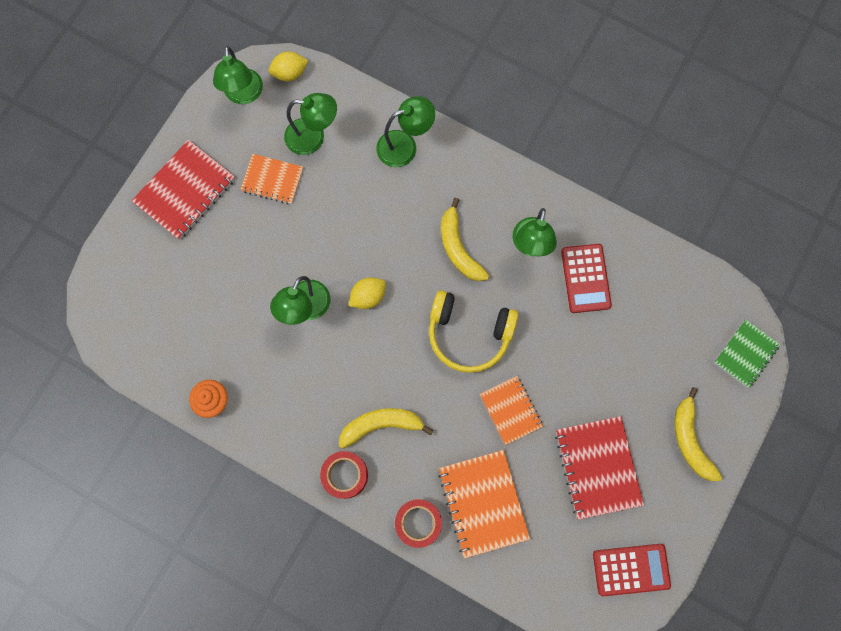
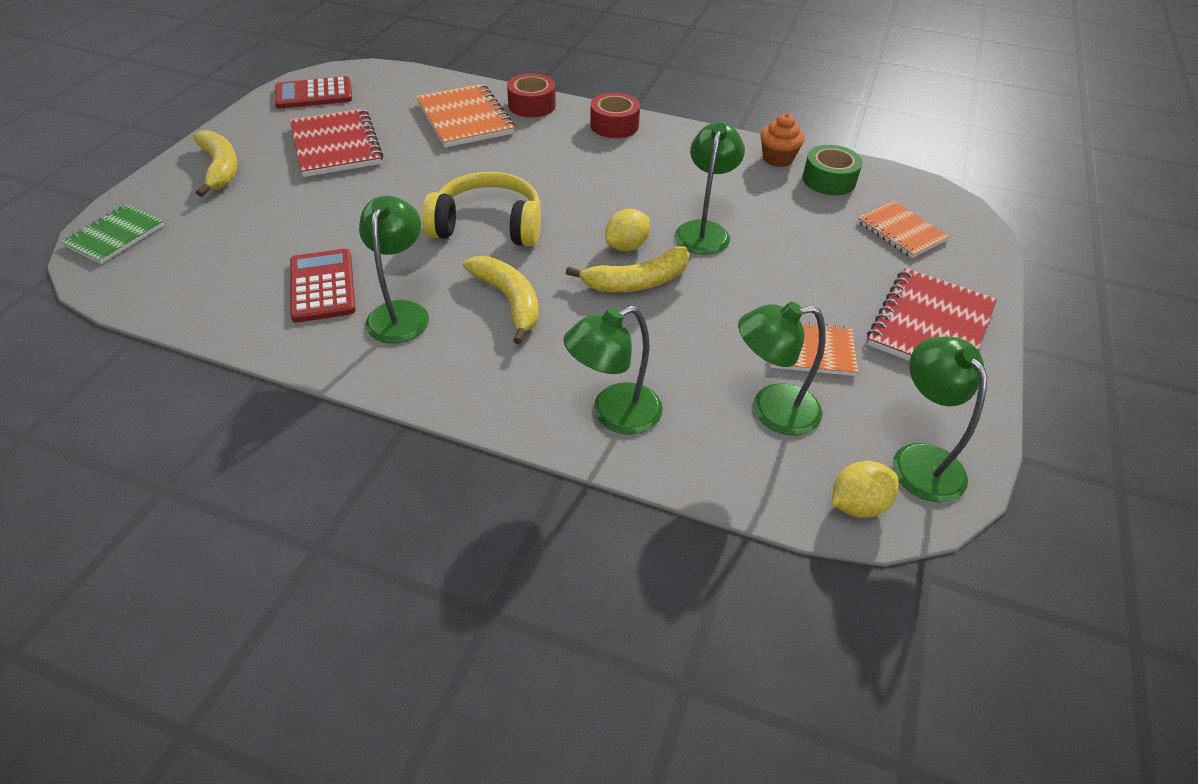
camera: 170 degrees right, 30 degrees down
yellow banana [339,408,434,449] -> yellow banana moved to [566,246,690,292]
orange notebook [480,376,543,445] -> orange notebook moved to [858,201,950,258]
none -> green tape [803,145,863,195]

